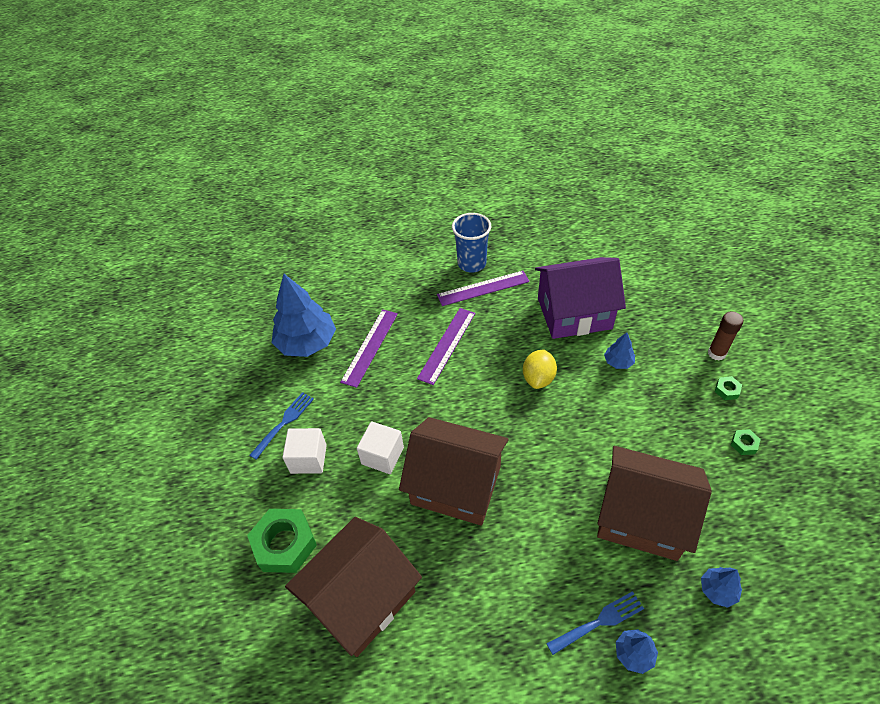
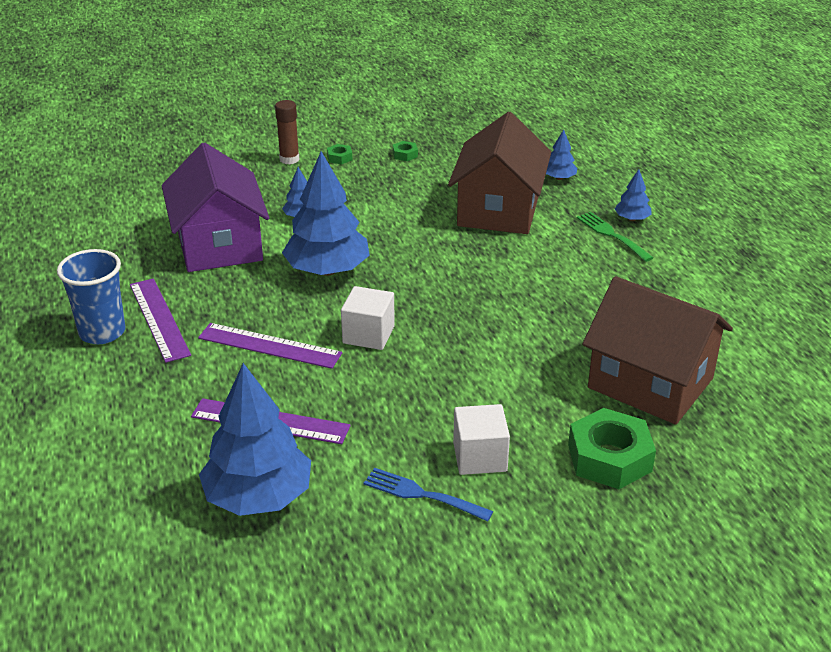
camera: 100 degrees left, 15 degrees down
white cube [357,421,404,474] -> white cube moved to [341,286,395,350]
brown house [399,417,509,526] -> none
yellow lemon [523,349,557,389] -> blue tree [282,151,370,276]
blue fork [546,591,644,655] -> green fork [577,212,653,262]

